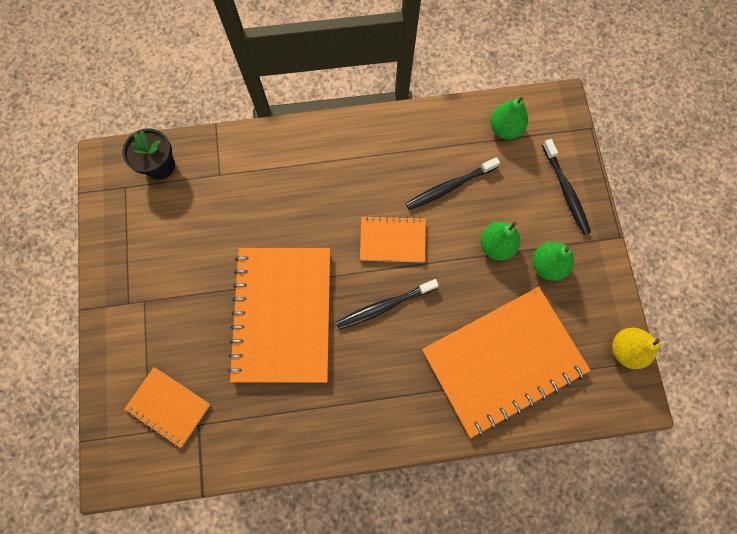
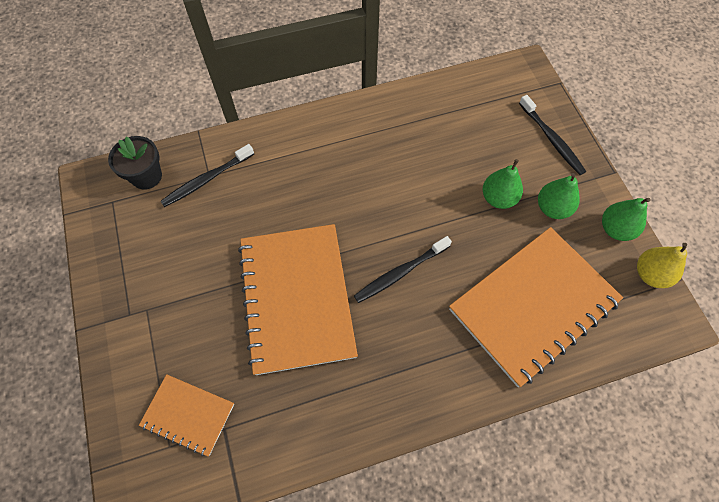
camera: 10 degrees left, 10 degrees down
orange notebook [360,216,426,263] -> none
black toothbrush [406,157,500,210] -> black toothbrush moved to [160,144,254,207]
green pear [490,97,528,139] -> green pear moved to [602,198,651,241]

